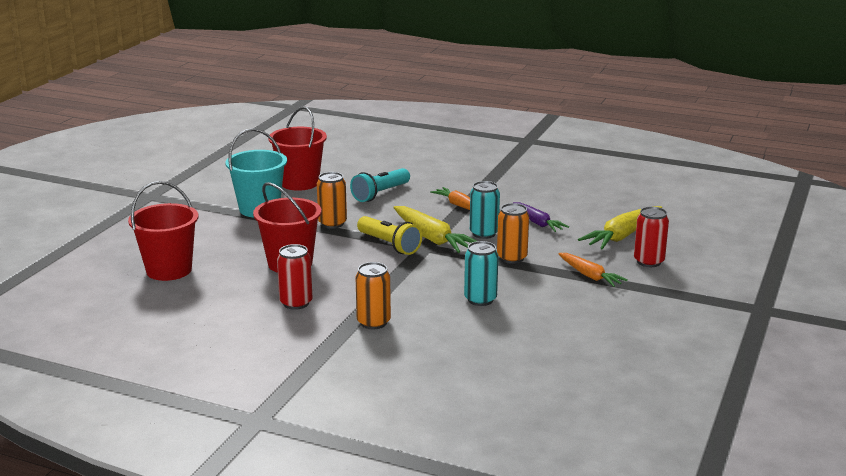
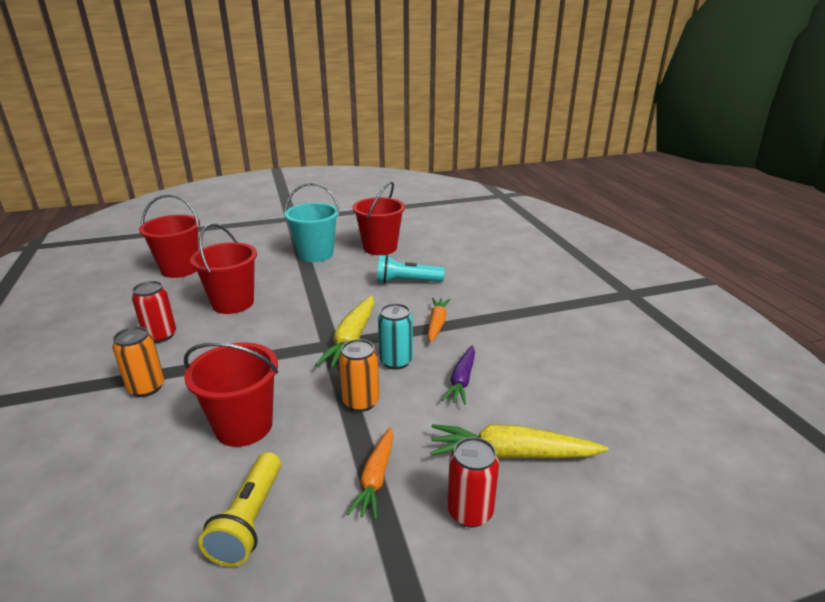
camera: 50 degrees right, 5 degrees up
orange can [317,172,347,229] -> none
yellow flashlight [357,216,422,255] -> yellow flashlight moved to [199,452,281,567]
turquoise can [464,241,498,306] -> red bucket [184,342,278,447]

